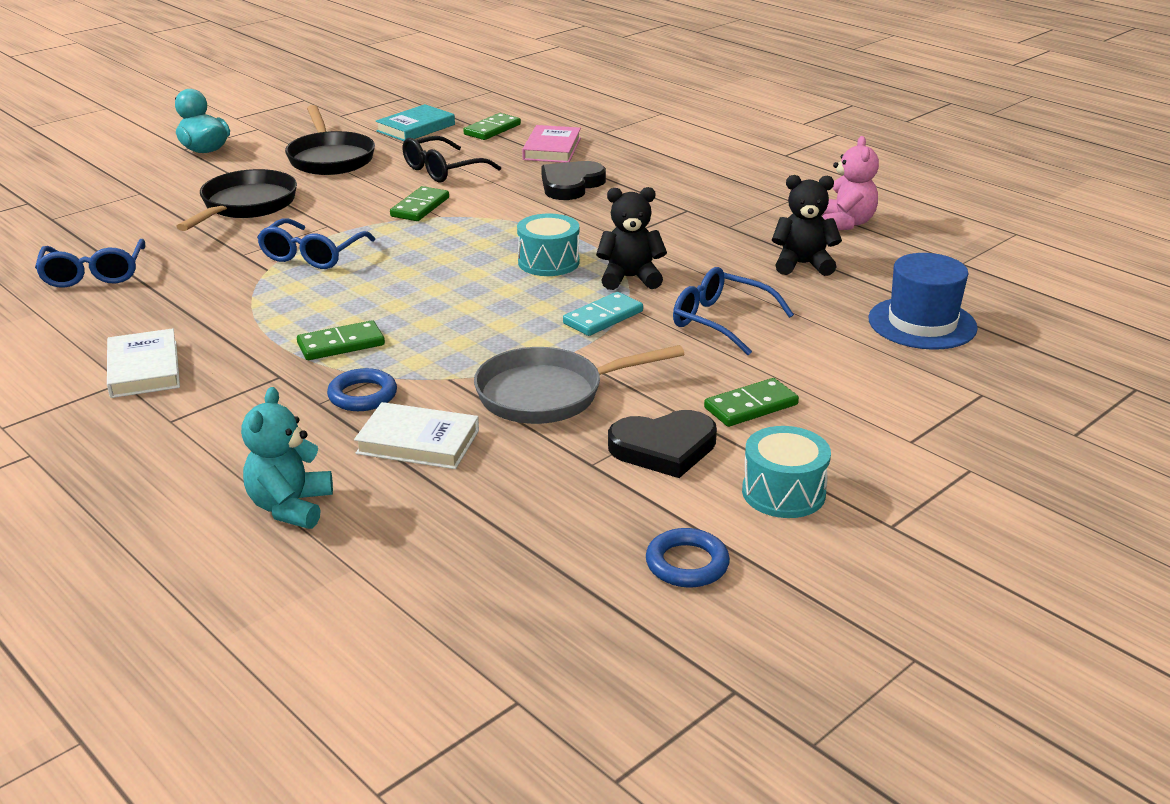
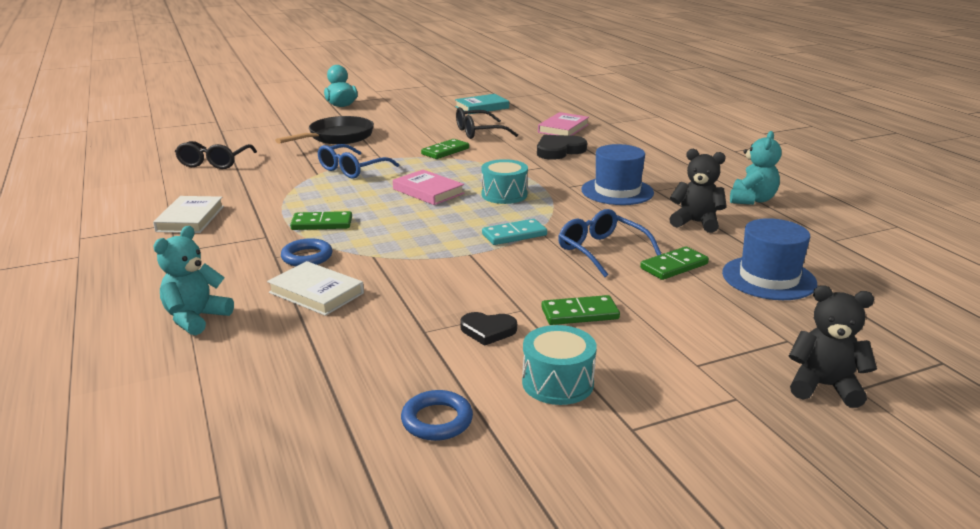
camera: 20 degrees right, 5 degrees down
blue glasses [35,239,145,288] -> black glasses [175,141,257,169]
black pan [285,105,375,175] -> none
green domino [463,113,521,140] -> green domino moved to [640,247,709,280]
grey pan [474,345,684,424] -> none
black teddy bear [596,187,667,290] -> black teddy bear moved to [789,285,877,408]
black heart [608,410,717,478] -> black heart [460,312,517,346], size x0.63
pink teddy bear [821,136,879,231] -> turquoise teddy bear [730,131,781,205]
none -> pink book [393,169,464,205]
none -> blue hat [581,144,654,205]

